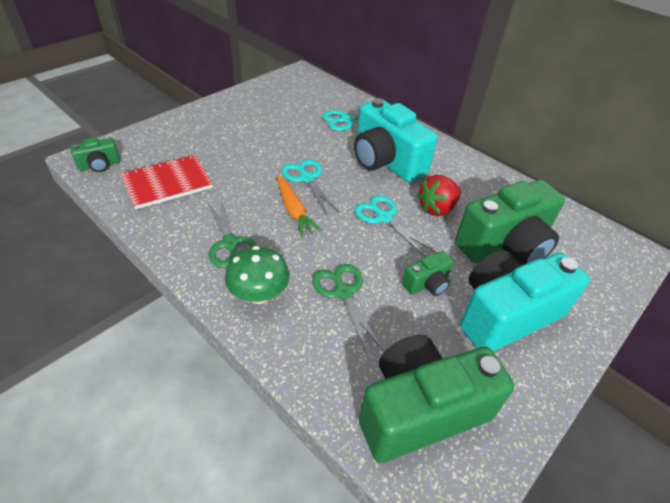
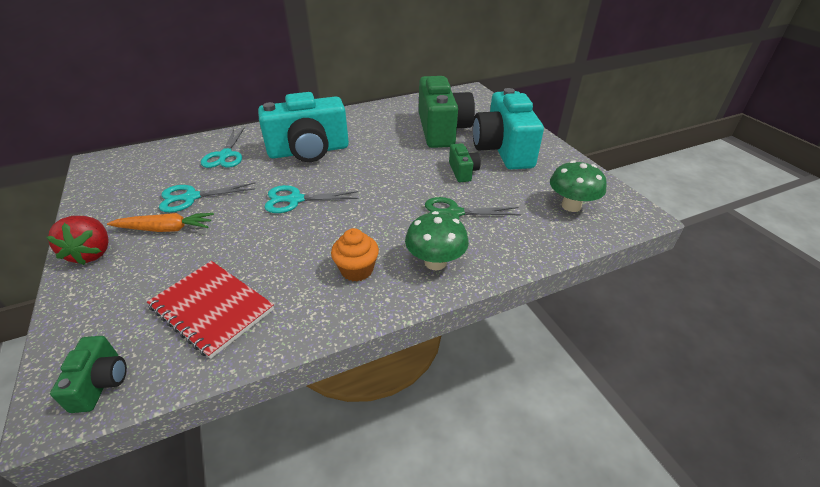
camera: 65 degrees left, 5 degrees down
red notebook [120,155,213,209] -> red notebook turned 45 degrees counterclockwise [147,261,274,359]
green scissors [208,200,258,268] -> orange cupcake [331,228,379,281]
orange carrot [277,176,322,237] -> orange carrot moved to [107,213,214,232]
turquoise scissors [355,195,435,257] -> turquoise scissors moved to [159,183,255,212]
green camera [359,335,515,463] -> green mushroom [550,160,607,212]
red strawberry [417,175,461,216] -> red strawberry moved to [47,216,109,265]

